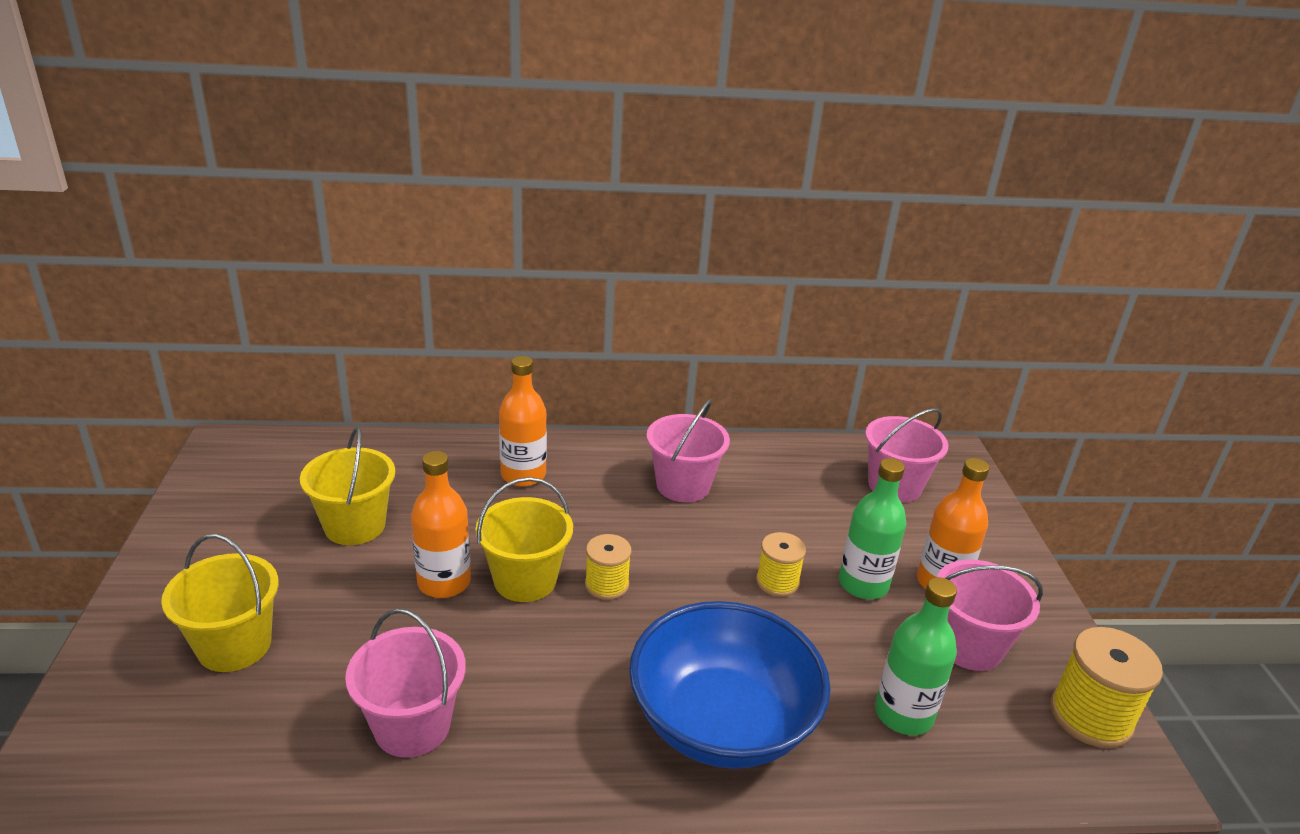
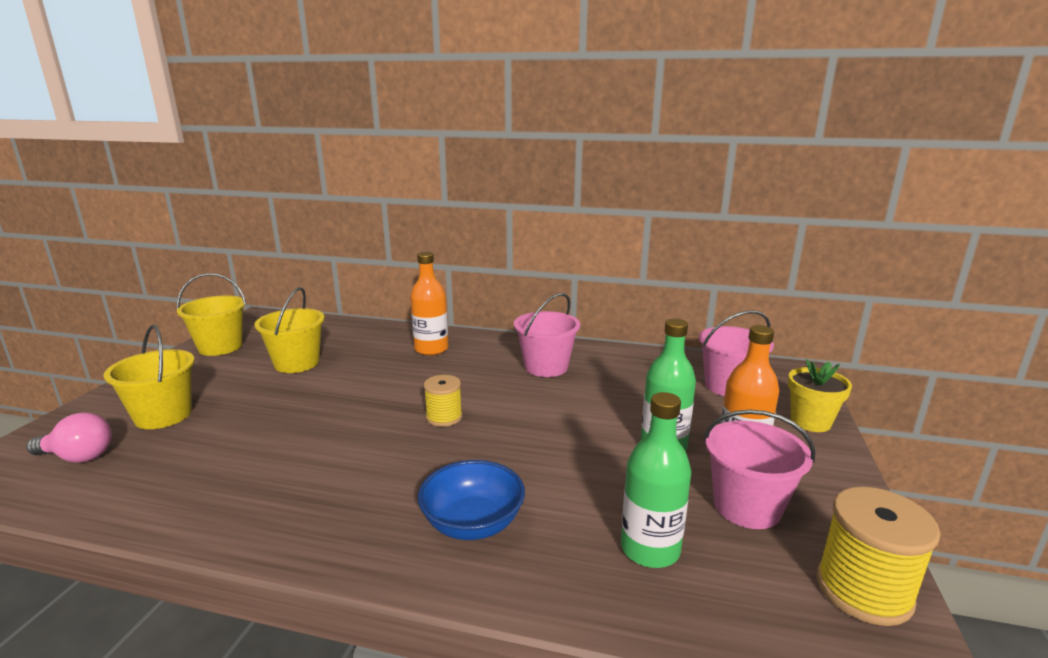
camera: 20 degrees right, 10 degrees down
pink bucket [345,608,466,758] -> none
orange bottle [411,451,471,598] -> none
yellow bucket [475,477,573,602] -> yellow bucket moved to [177,273,247,356]
blue bowl [629,601,831,769] -> blue bowl [418,460,525,540], size x0.59
yellow spool [756,532,806,597] -> none
none -> pink light bulb [26,412,112,463]
none -> yellow flower pot [788,359,852,432]

